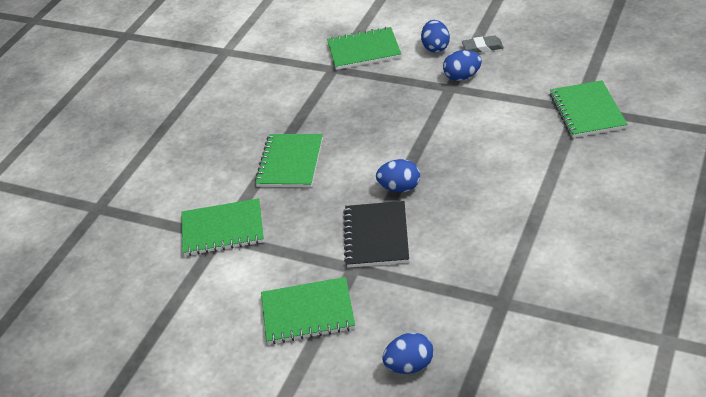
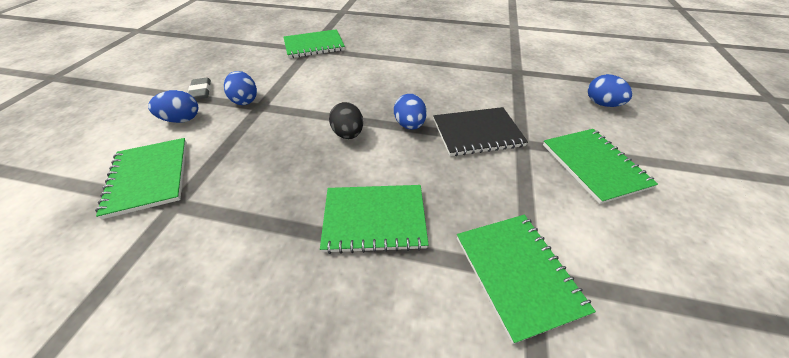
camera: 105 degrees left, 5 degrees up
none -> black egg [329,102,363,139]

